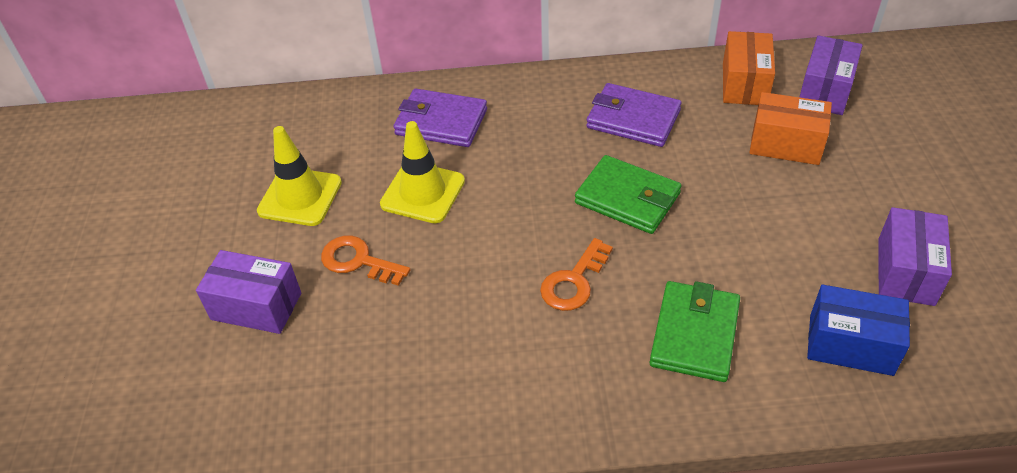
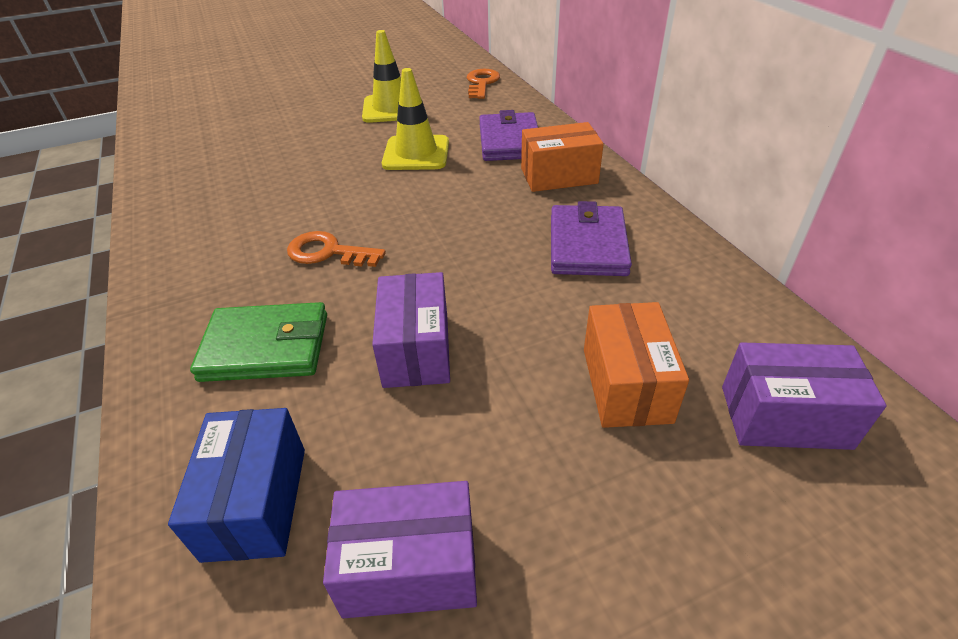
camera: 70 degrees right, 5 degrees down
purple box [196,250,301,334] -> purple box moved to [372,272,450,388]
orange key [321,235,410,286] -> orange key moved to [467,69,500,99]
green wallet [575,155,682,234] -> none
orange box [723,31,775,105] -> orange box moved to [521,122,604,192]

